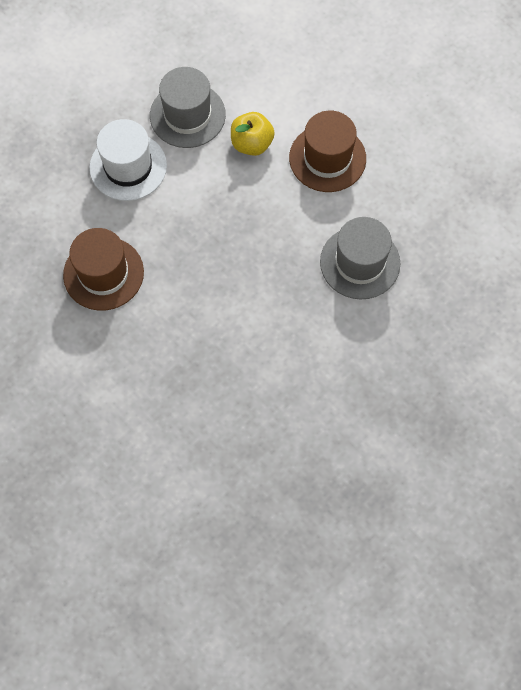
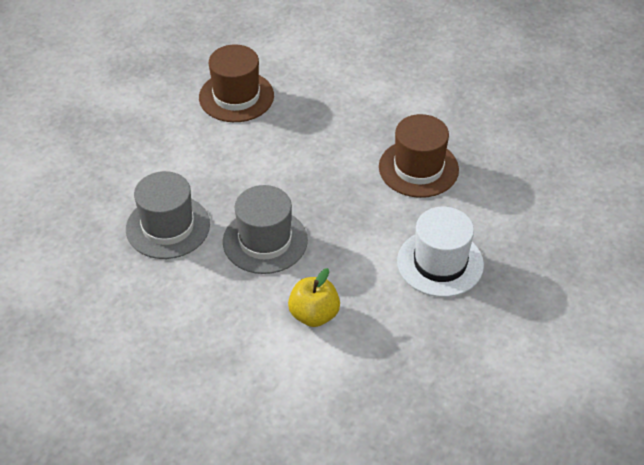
camera: 165 degrees right, 20 degrees down
grey hat [150,67,226,148] -> grey hat moved to [223,185,308,274]
brown hat [289,111,366,192] -> brown hat moved to [199,44,274,122]

